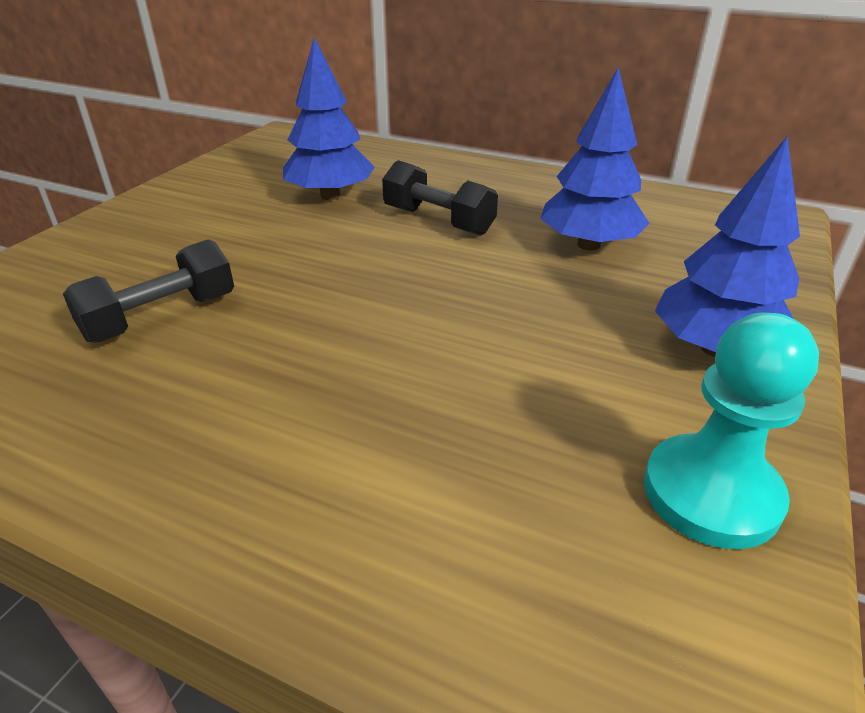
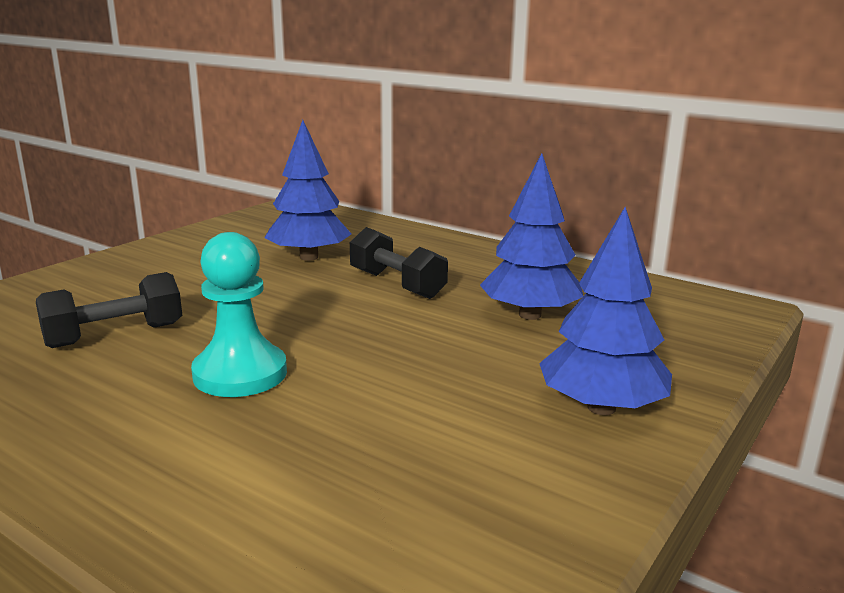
camera: 10 degrees right, 15 degrees down
turquoise pawn [644,313,819,549] -> turquoise pawn moved to [191,232,287,397]

